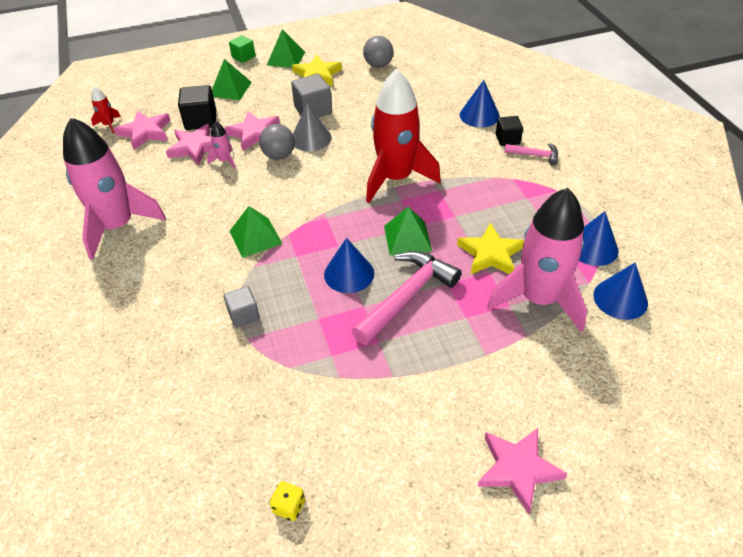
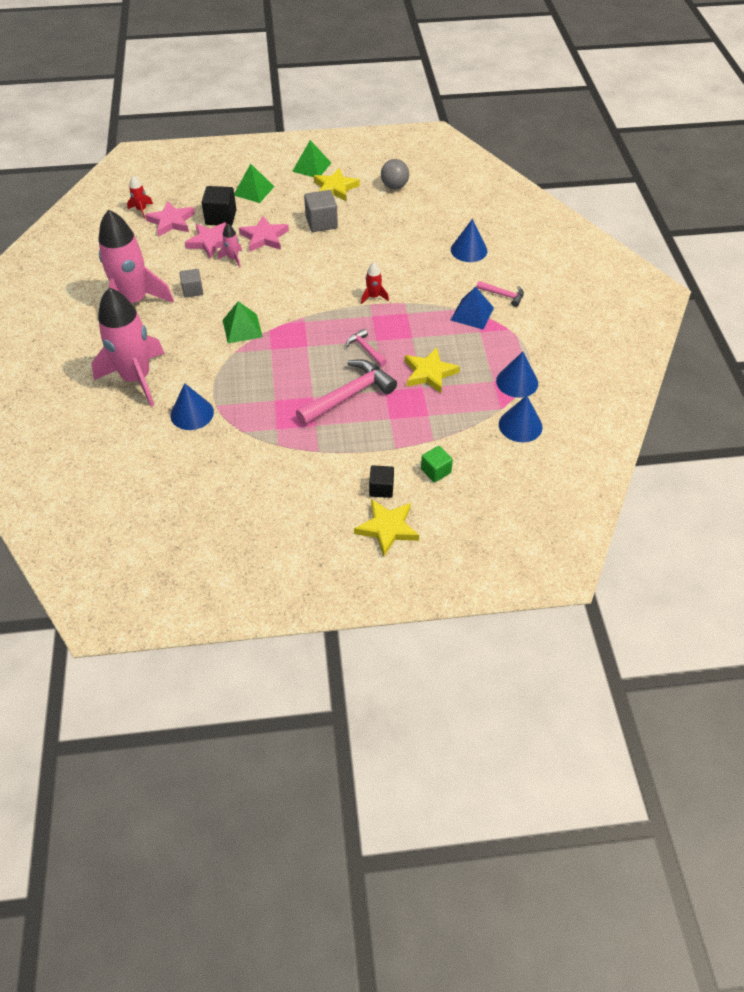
camera: 10 degrees right, 5 degrees up
grey cube [224,286,260,328] -> grey cube moved to [180,269,203,298]
green cube [229,35,255,63] -> green cube moved to [421,446,453,482]
grey ball [259,124,295,160] -> none
yellow dice [270,481,305,521] -> none
grey cone [293,103,332,151] -> none
blue cone [324,238,374,293] -> blue cone moved to [170,383,214,430]
red rocket [366,69,441,203] -> red rocket [361,262,389,304], size x0.41
green pyramid [384,206,432,256] -> pink hammer [346,328,387,367]
pink star [478,428,568,514] -> yellow star [354,499,419,557]
pink rocket [487,188,587,332] -> pink rocket moved to [91,288,165,407]
black cube [496,116,523,146] -> black cube moved to [369,465,394,498]
none -> blue pyramid [451,287,494,329]

